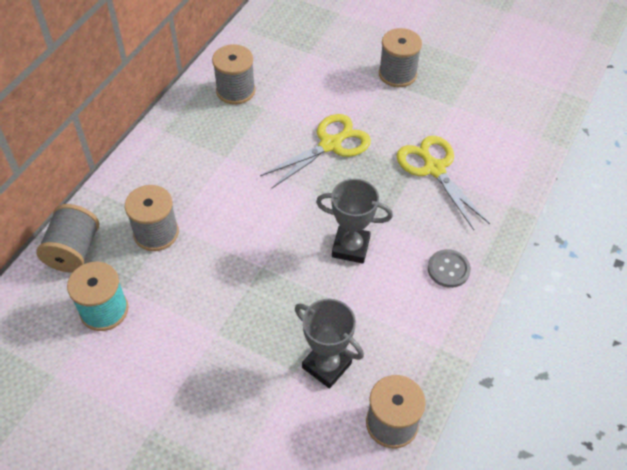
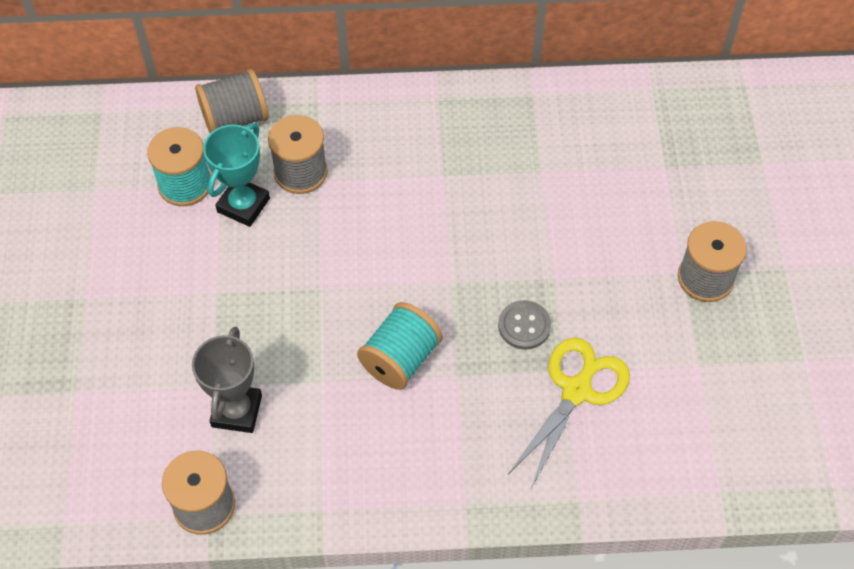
camera: 60 degrees right, 5 degrees up
grey spool [212,44,255,105] -> none
yellow scissors [260,114,371,189] -> none
grey trophy [316,178,393,264] -> turquoise spool [357,302,443,390]
grey button [428,249,471,288] -> grey button moved to [498,300,551,350]
none -> turquoise trophy [203,123,270,227]

